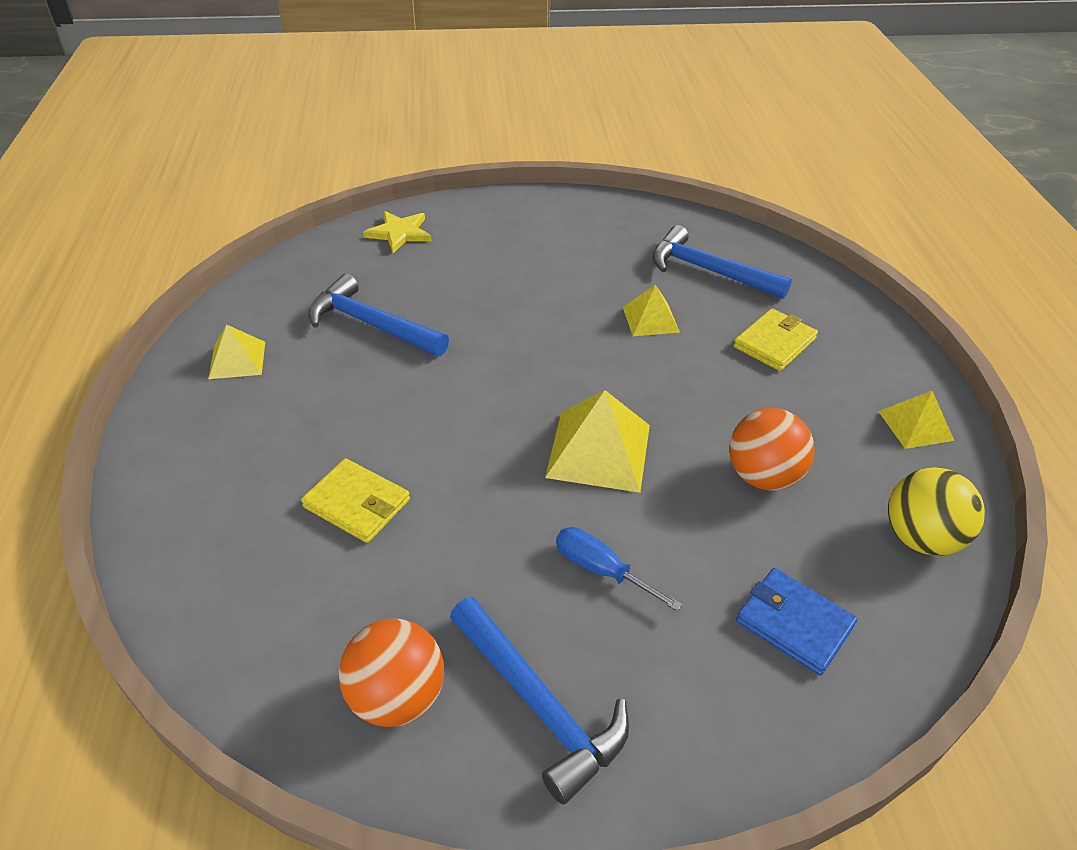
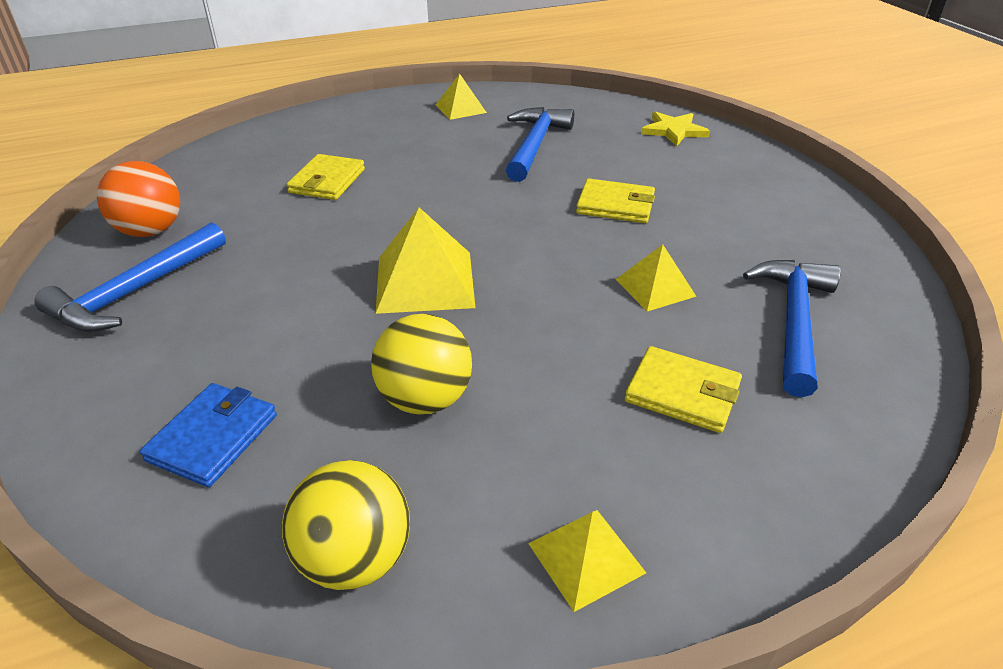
camera: 75 degrees right, 5 degrees down
blue screwdriver [556,527,683,612] -> none
orange ball [729,408,815,490] -> yellow ball [371,314,472,414]
none -> yellow wallet [576,178,655,223]

